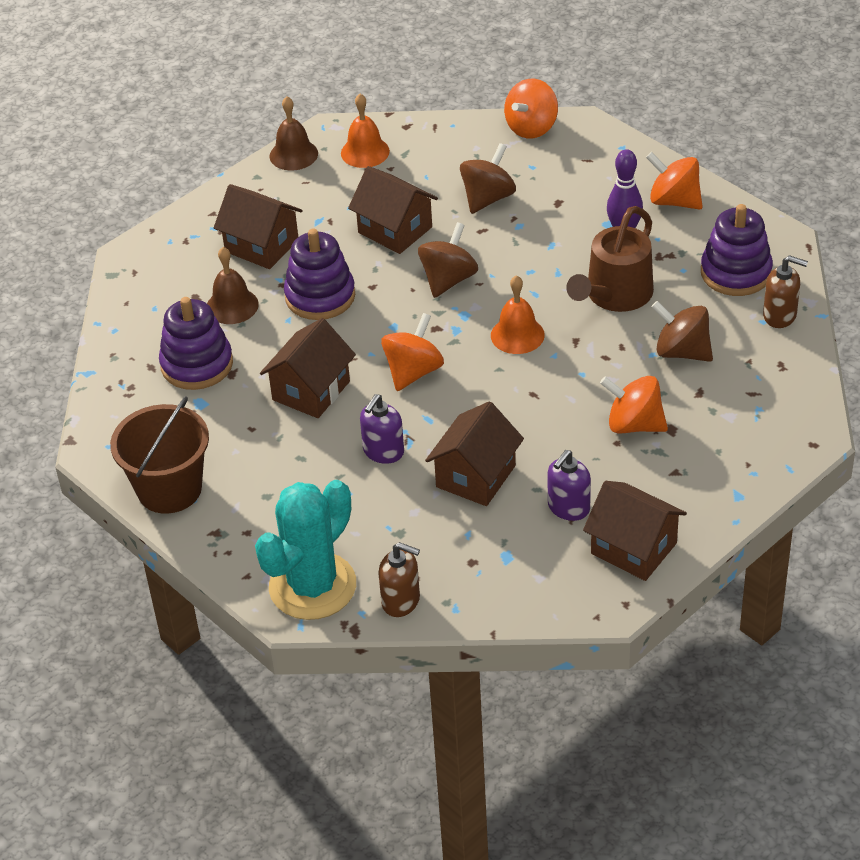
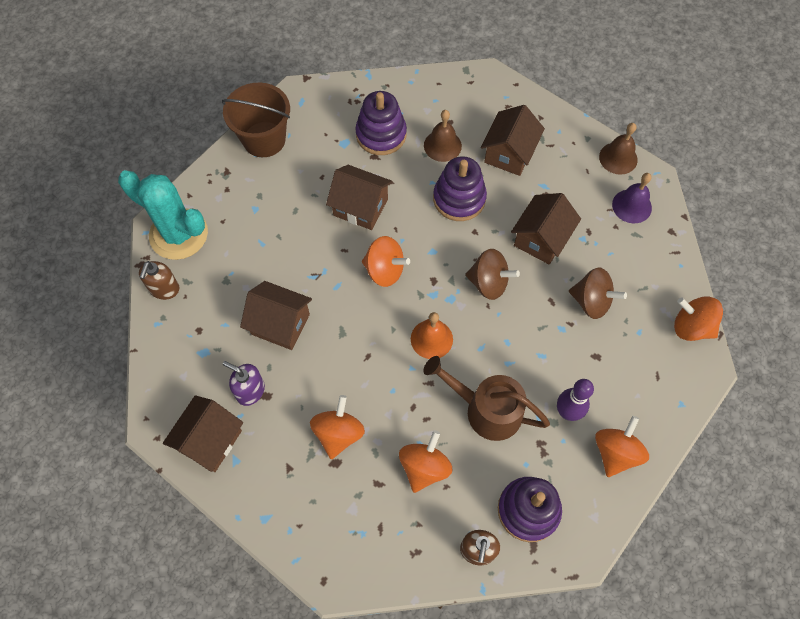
camera: 80 degrees right, 20 degrees up
orange bell [341,94,390,168] -> purple bell [612,173,652,223]
purple soap dispenser [360,394,404,464] -> none
brown spinning top [651,301,713,362] -> orange spinning top [399,430,452,493]

